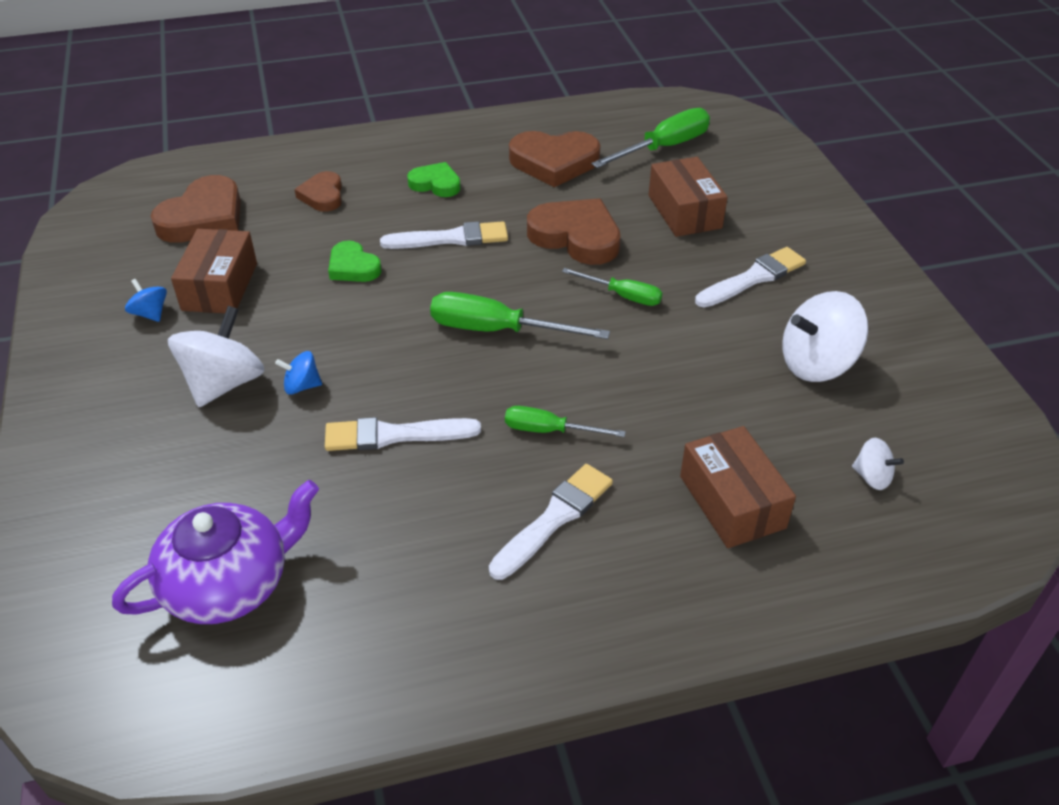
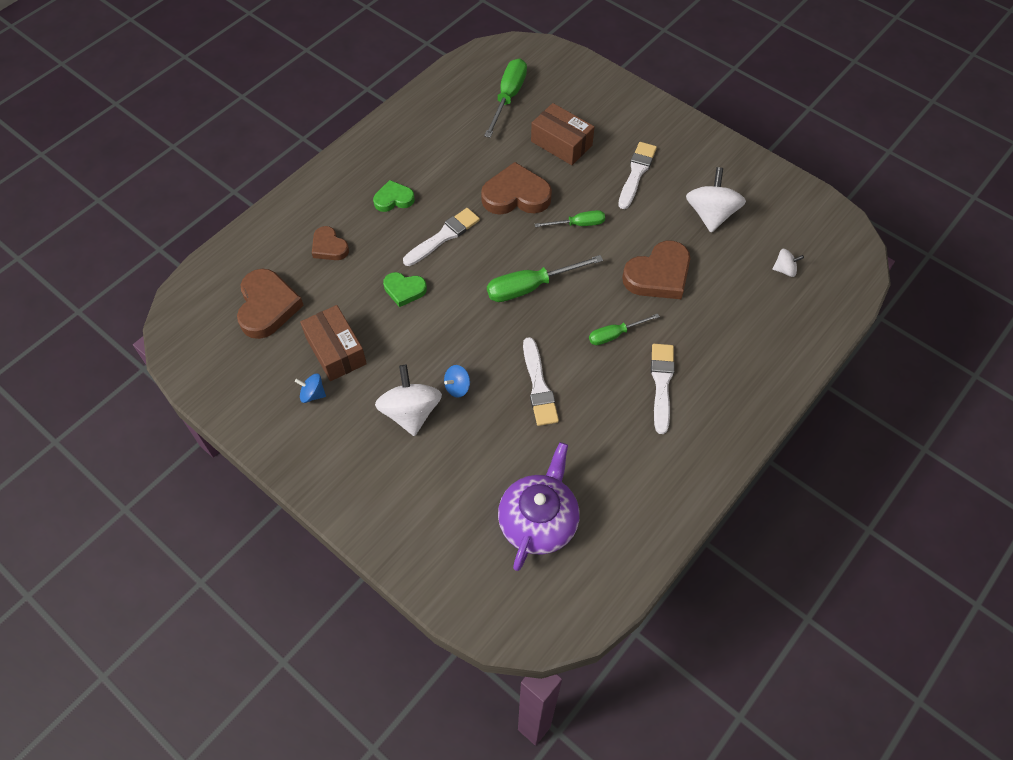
camera: 35 degrees left, 15 degrees up
white brush [325,417,481,451] -> white brush turned 60 degrees counterclockwise [523,337,559,426]
brown heart [509,131,601,187] -> brown heart moved to [622,241,690,299]
brown box [680,426,796,548] -> none
white spinning top [782,291,868,382] -> white spinning top turned 150 degrees clockwise [686,167,746,232]

